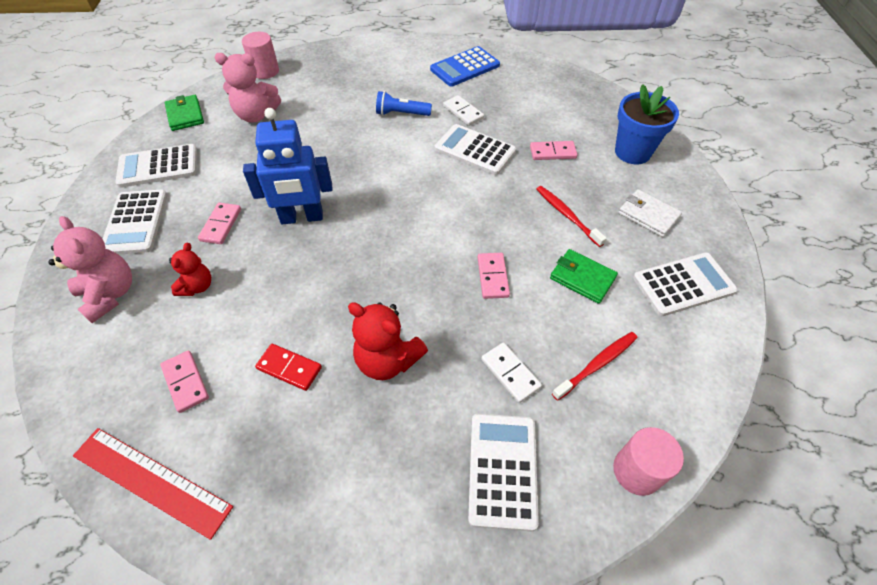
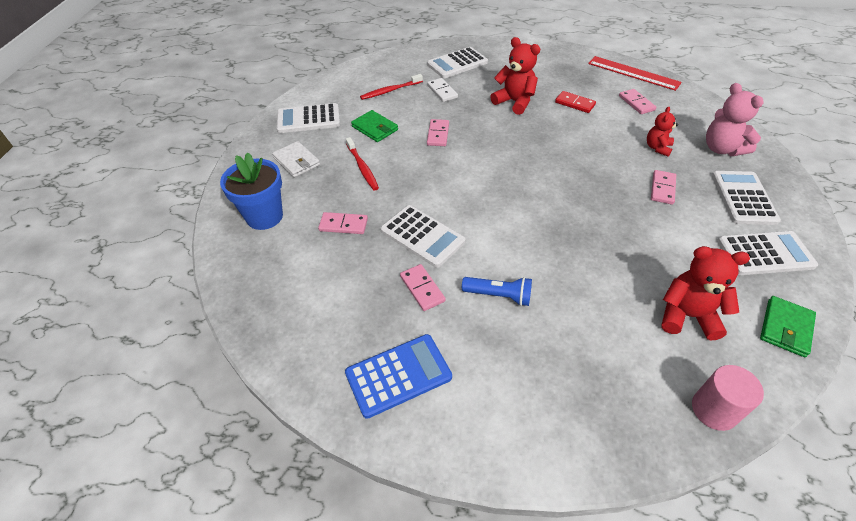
camera: 170 degrees left, 5 degrees down
green wallet [165,95,204,131] -> green wallet turned 45 degrees clockwise [760,296,816,357]
pink teddy bear [214,53,281,123] -> red teddy bear [662,246,750,341]
blue robot [243,108,332,224] -> none
white domino [443,95,484,126] -> pink domino [400,264,446,311]
white calculator [468,414,539,531] -> white calculator turned 45 degrees clockwise [427,47,488,78]
pink cylinder [613,427,684,496] -> none

